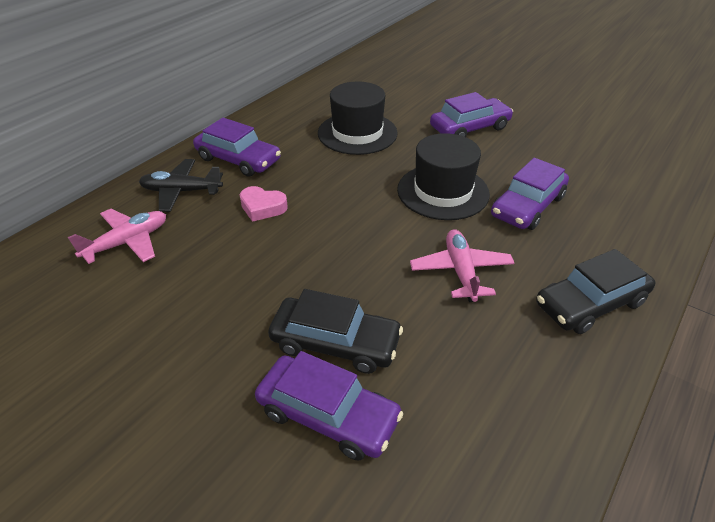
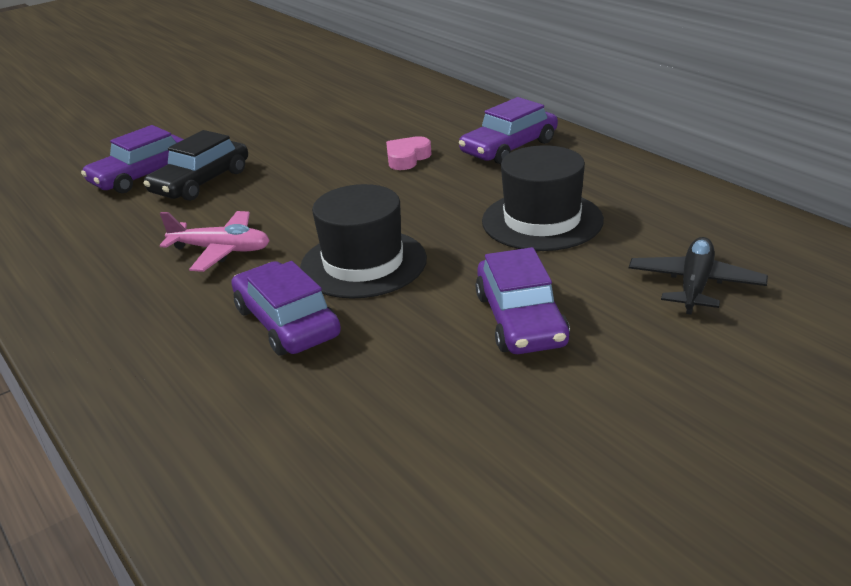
camera: 110 degrees right, 10 degrees down
pink plane [68,209,166,264] -> none
black plane [139,159,223,212] -> black plane moved to [629,237,768,315]
black car [536,249,656,334] -> none

